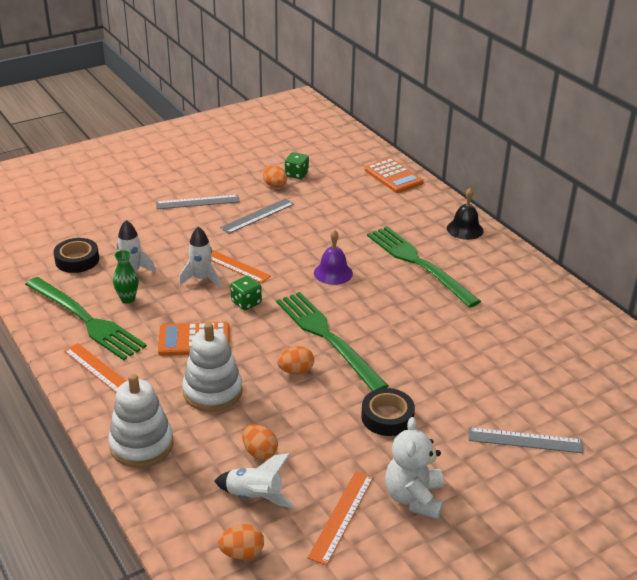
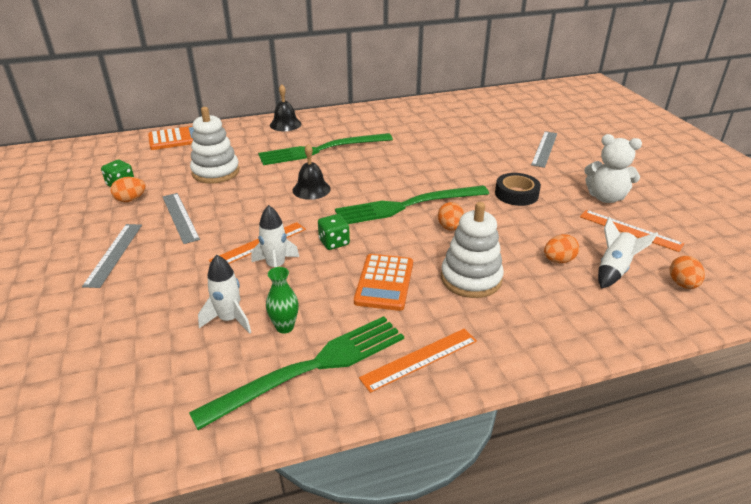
camera: 75 degrees left, 0 degrees up
black tape [53,238,99,273] -> none
white stacking toy [108,374,173,468] -> white stacking toy moved to [190,107,240,184]
purple bell [314,230,353,285] -> black bell [293,144,331,200]

